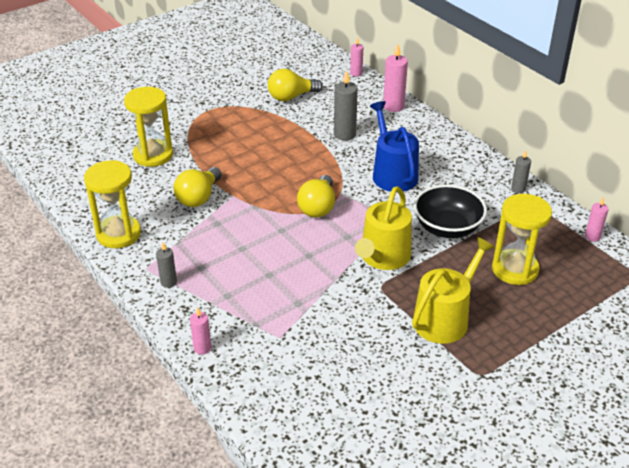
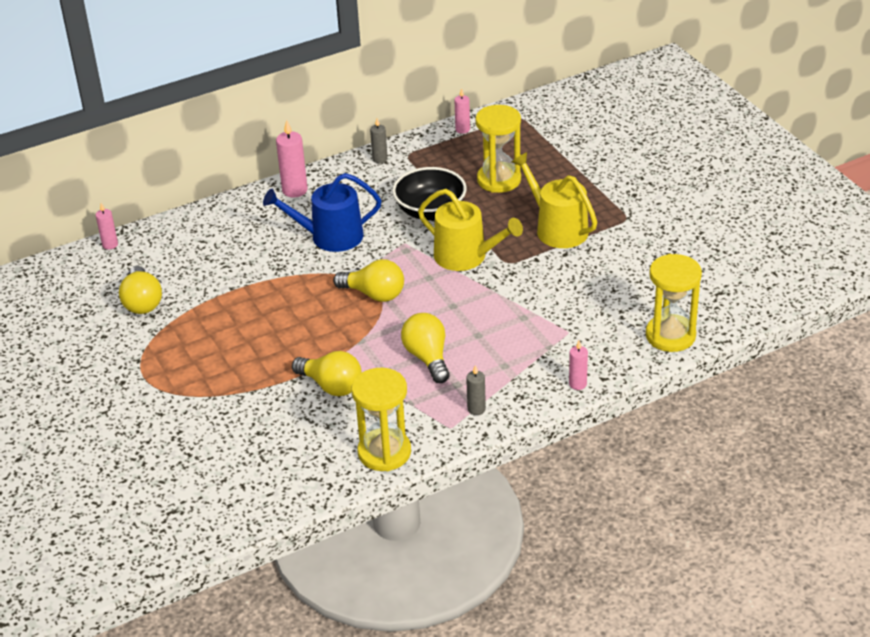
camera: 80 degrees left, 0 degrees up
yellow hourglass [124,87,173,167] -> yellow hourglass moved to [646,254,702,352]
grey candle [334,70,358,141] -> none
pink candle [383,44,408,112] -> pink candle moved to [276,120,308,198]
none -> yellow light bulb [401,313,450,383]

